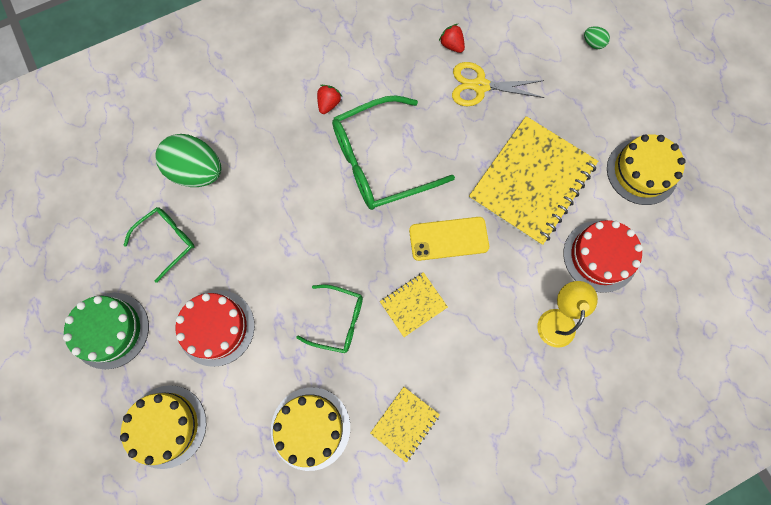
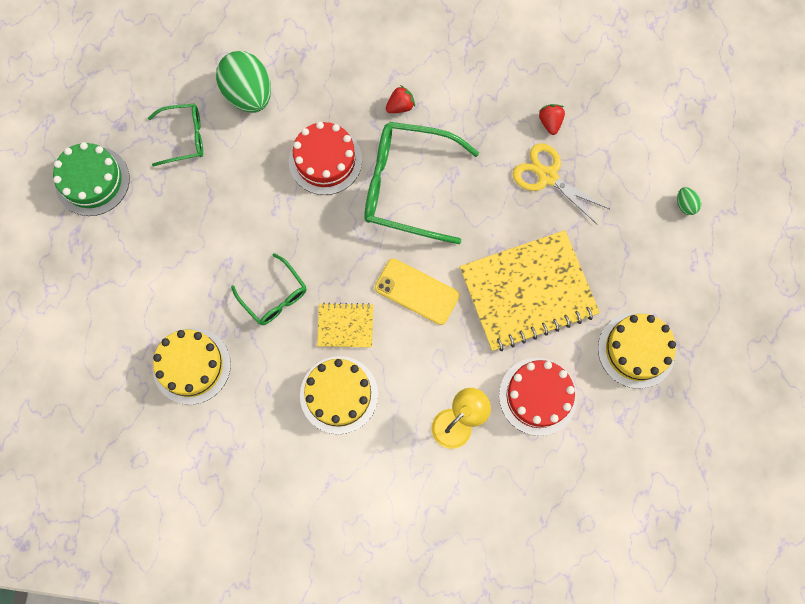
camera: 35 degrees right, 0 degrees up
yellow cake [120,385,206,469] -> yellow cake moved to [300,356,378,434]
red cake [176,290,255,367] -> red cake moved to [289,122,362,195]
yellow notebook [370,387,440,463] -> none

